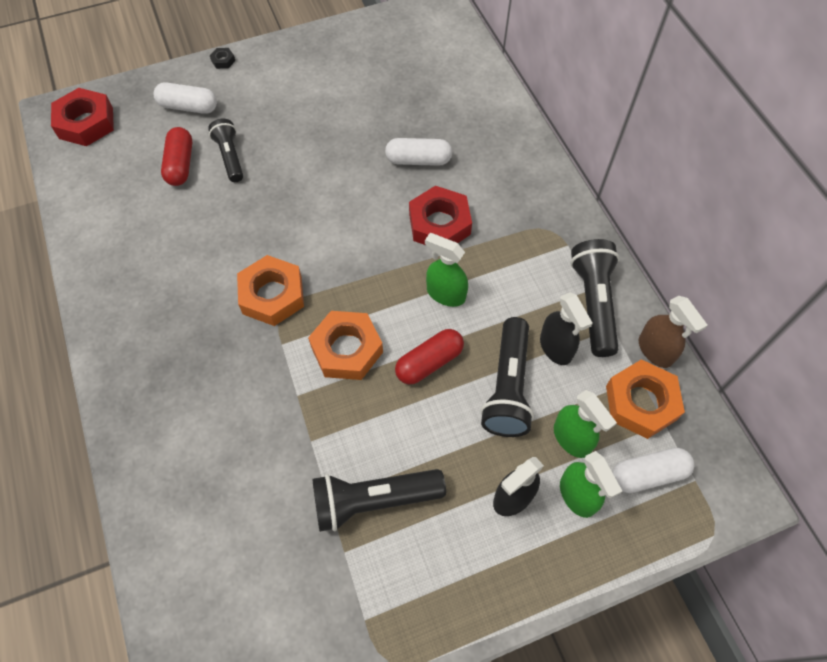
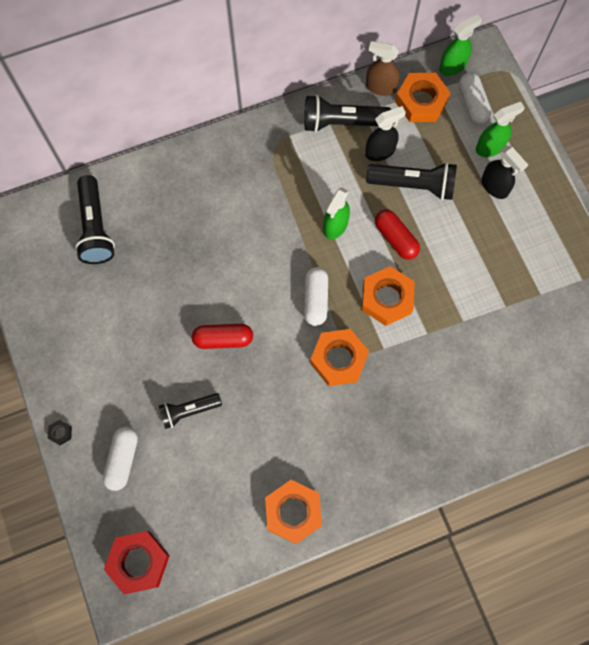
camera: 90 degrees left, 10 degrees up
red capsule [161,127,192,186] -> red capsule moved to [192,324,253,349]
black flashlight [312,469,446,532] -> black flashlight moved to [75,175,115,264]
white capsule [385,138,452,166] -> white capsule moved to [304,267,328,326]
red nut [409,186,472,246] -> none
green spray bottle [554,390,617,458] -> green spray bottle moved to [439,14,482,76]
brown spray bottle [639,296,708,368] -> brown spray bottle turned 135 degrees counterclockwise [366,41,400,96]
none -> orange nut [265,480,322,544]

